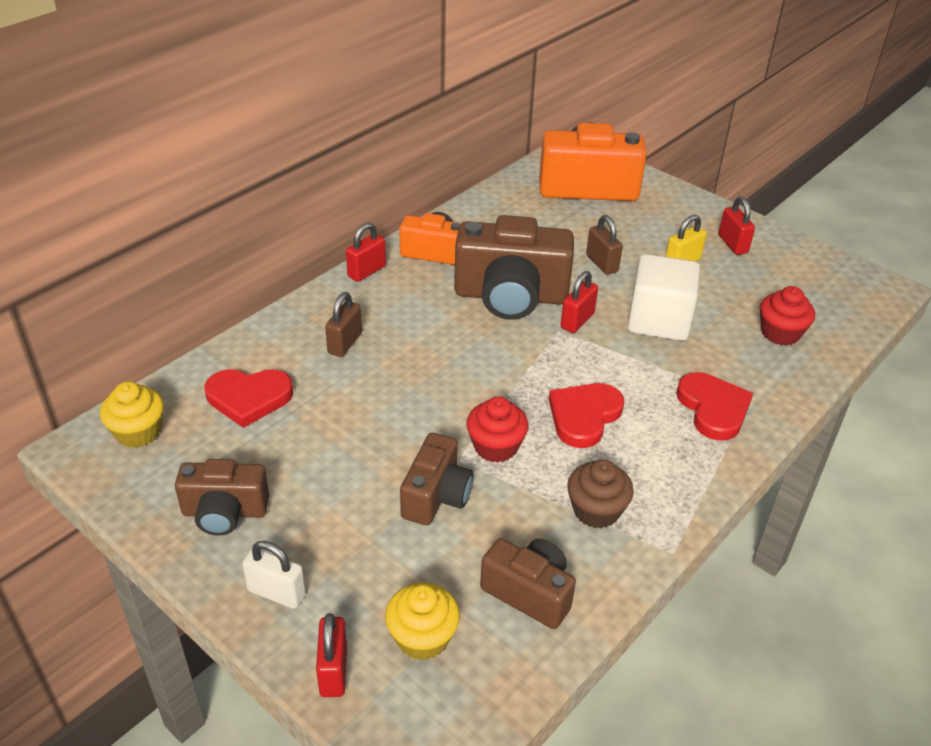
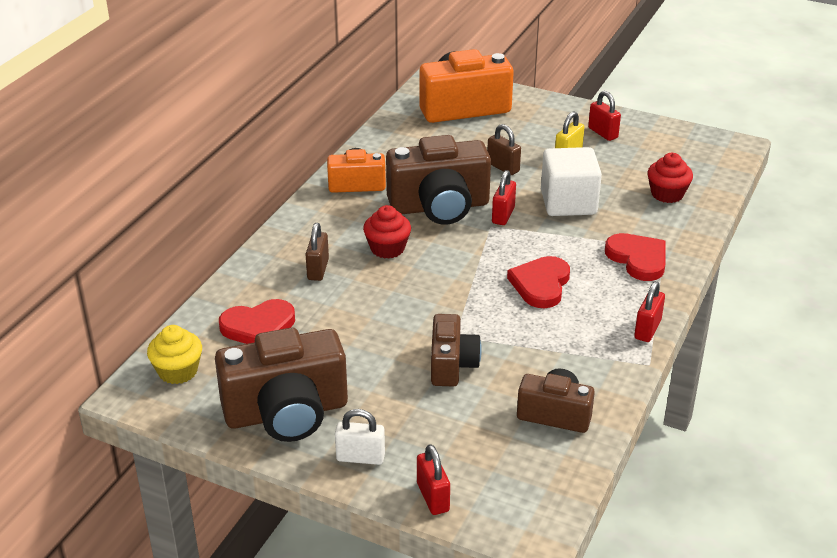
camera: 15 degrees left, 5 degrees down
brown camera [175,459,269,536] -> brown camera [215,328,348,442], size x1.72
red padlock [346,223,386,282] -> red padlock moved to [634,281,665,342]
yellow cupcake [385,583,460,660] -> none
red cupcake [466,397,529,463] -> red cupcake moved to [363,205,411,259]
brown cupcake [567,459,634,528] -> none

